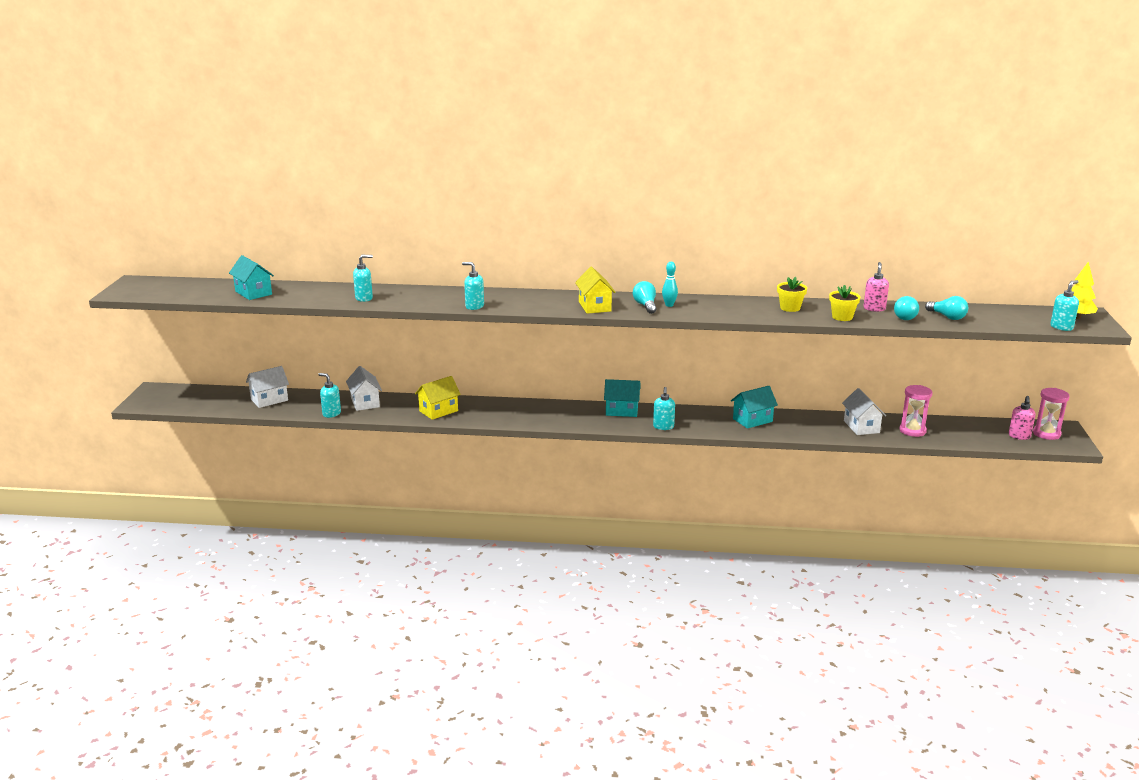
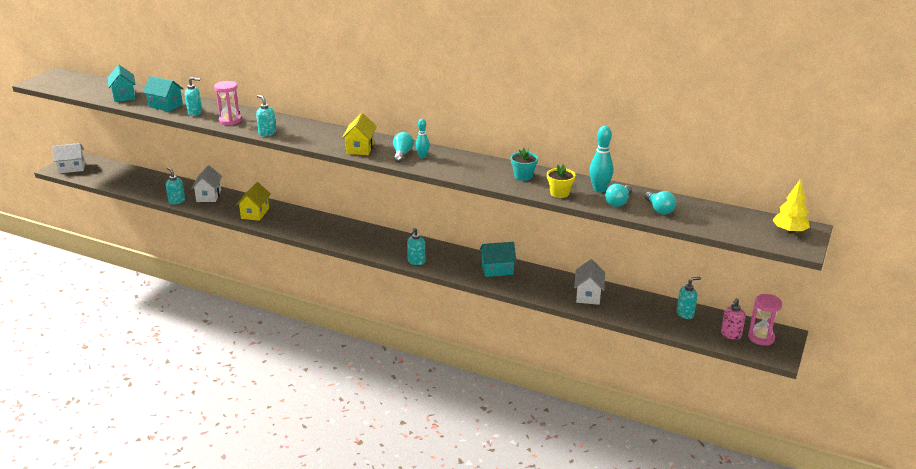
camera: 20 degrees right, 5 degrees up
white house [246,366,289,408] -> white house moved to [52,143,85,173]
yellow house [415,376,461,420] -> yellow house turned 60 degrees counterclockwise [236,182,271,221]
turquoise house [604,379,640,417] -> turquoise house moved to [143,76,183,112]
yellow flower pot [777,277,807,312] -> turquoise flower pot [510,148,538,181]
pink soap dispenser [864,262,889,312] -> turquoise bowling pin [589,126,613,192]
pink hourglass [900,385,932,437] -> pink hourglass moved to [214,81,242,125]
turquoise soap dispenser [1050,280,1079,331] -> turquoise soap dispenser moved to [677,277,701,319]

